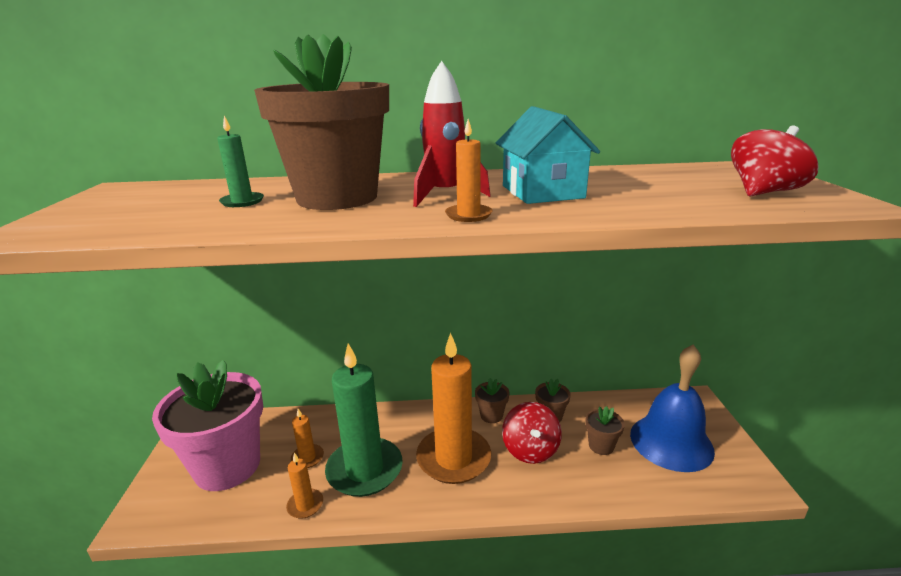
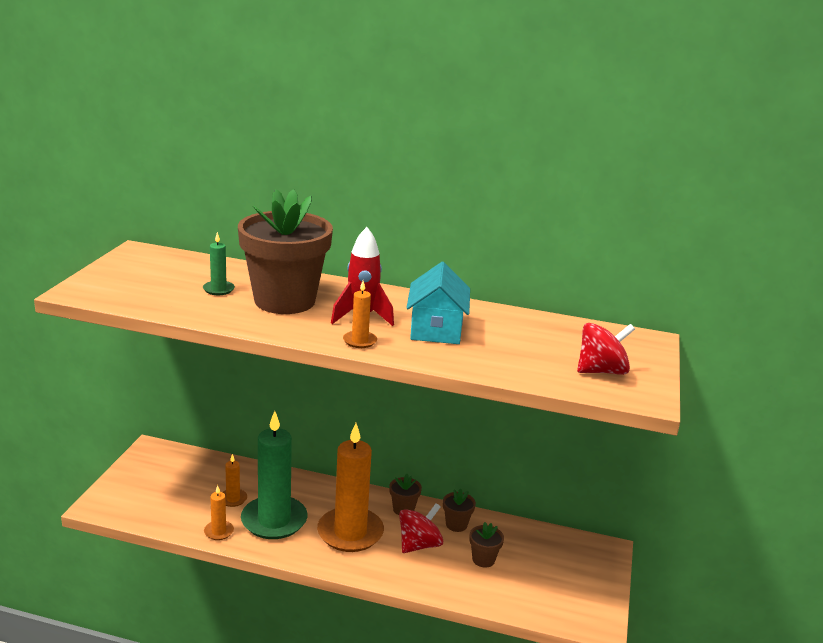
camera: 15 degrees right, 0 degrees up
pink flower pot [152,360,263,491] -> none
red spinning top [502,402,562,464] -> red spinning top turned 150 degrees counterclockwise [399,503,443,553]
blue bell [630,344,715,472] -> none

